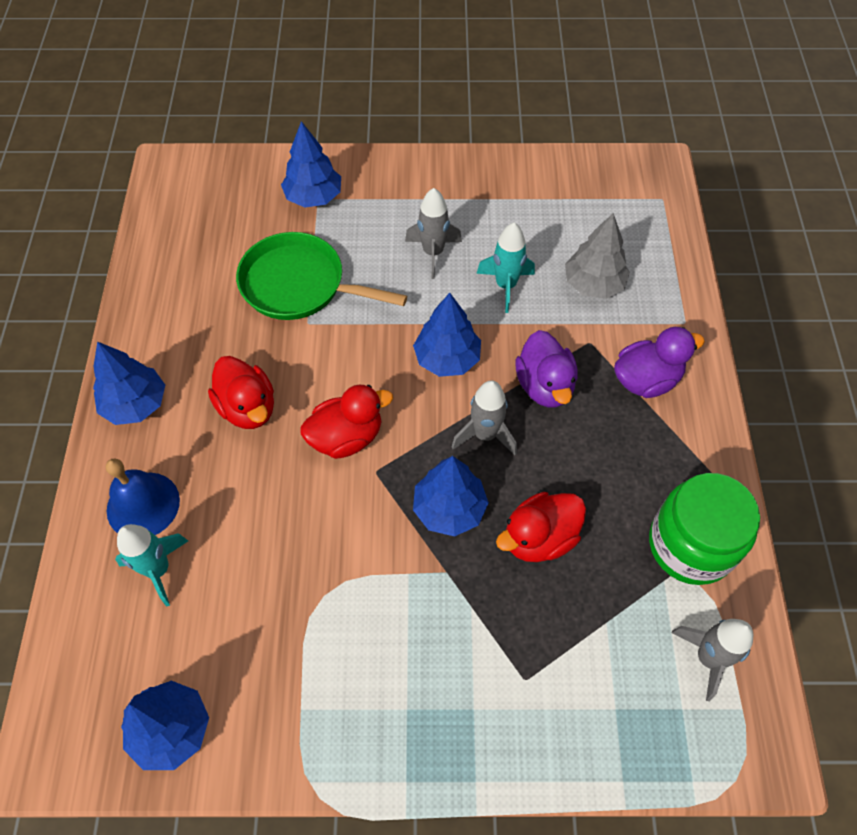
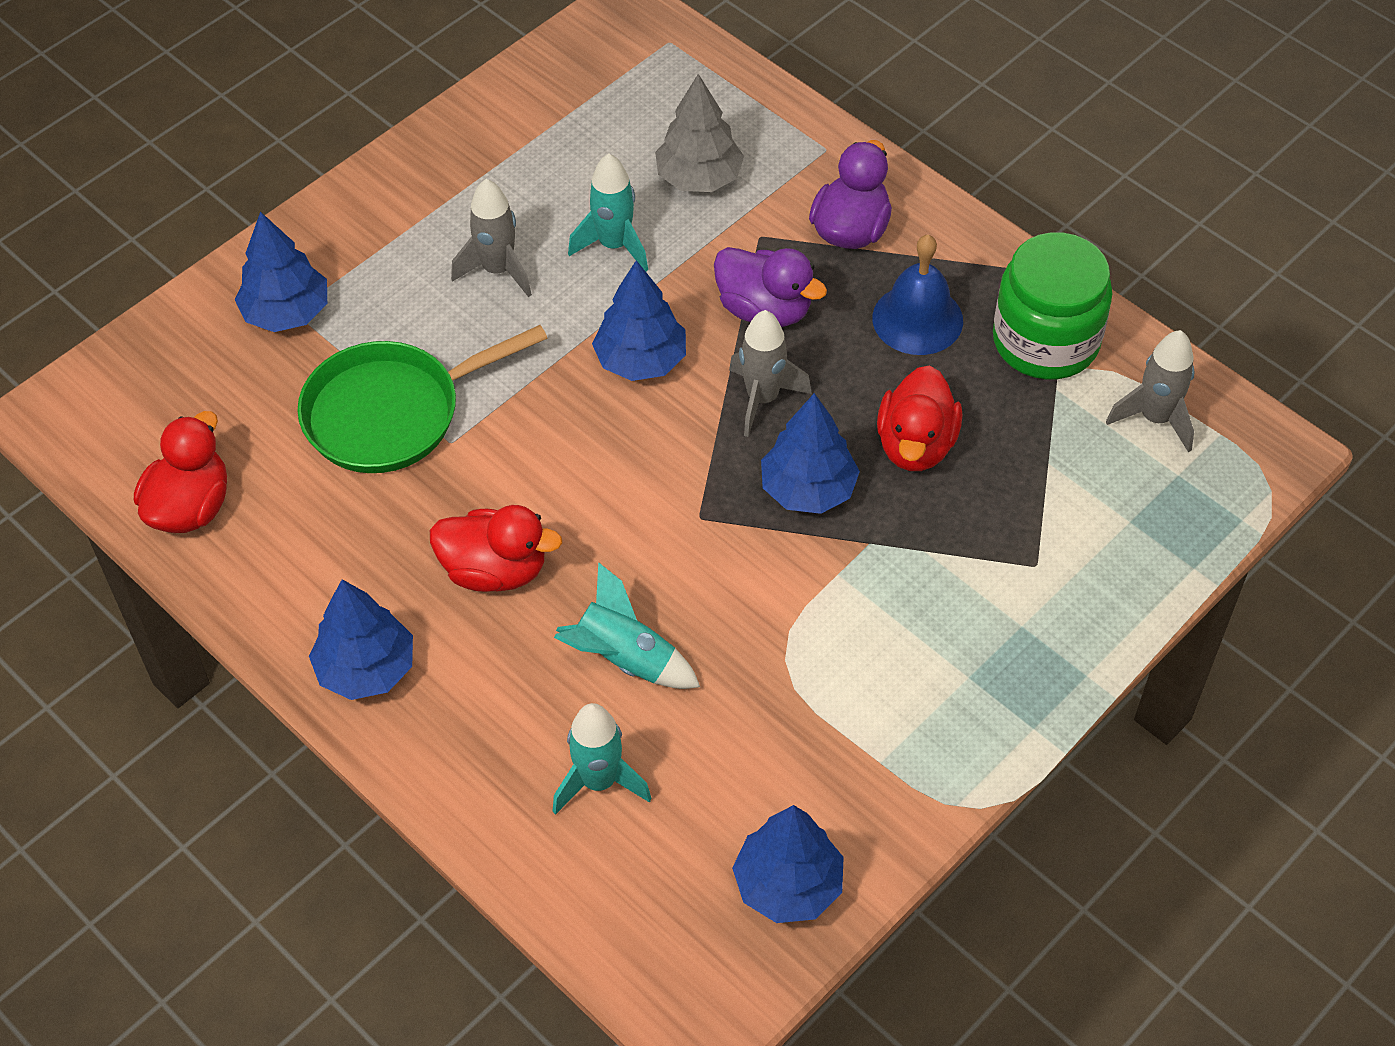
camera: 45 degrees left, 5 degrees down
blue bell [106,458,180,535] -> blue bell moved to [872,235,963,355]
red duck [300,385,393,459] -> red duck moved to [134,411,227,533]
none -> turquoise rocket [554,562,700,689]

